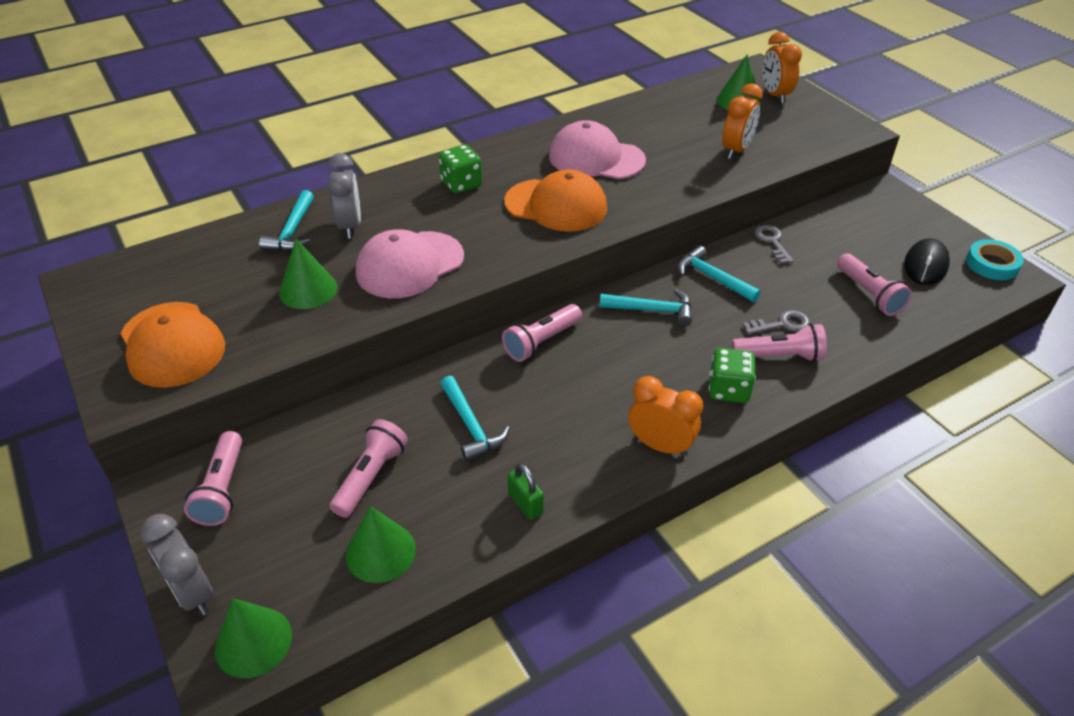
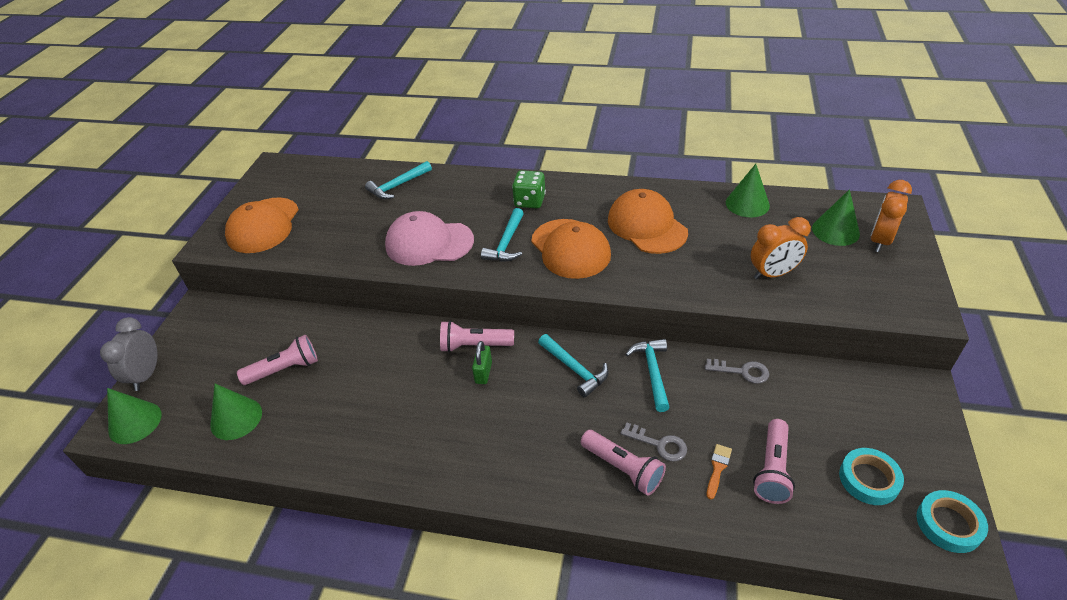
camera: 45 degrees right, 0 degrees up
pink flashlight [184,431,242,526] -> none
green cone [279,239,337,309] -> green cone moved to [726,164,770,217]
grey clock [327,153,361,239] -> none
turquoise hammer [440,376,510,462] -> turquoise hammer moved to [481,208,524,262]
green padlock [507,463,544,520] -> green padlock moved to [472,341,492,384]
pink cap [549,120,646,179] -> orange cap [608,189,688,254]
orange clock [628,376,703,457] -> none
green dice [709,348,756,403] -> none
grey key [755,225,794,264] -> grey key turned 75 degrees clockwise [705,359,769,384]
black mouse [904,238,950,285] -> turquoise tape [839,448,904,505]
none -> orange brush [707,444,732,499]

